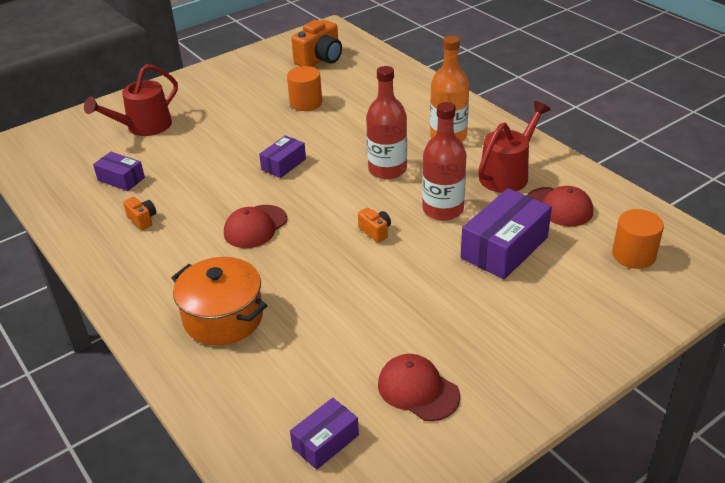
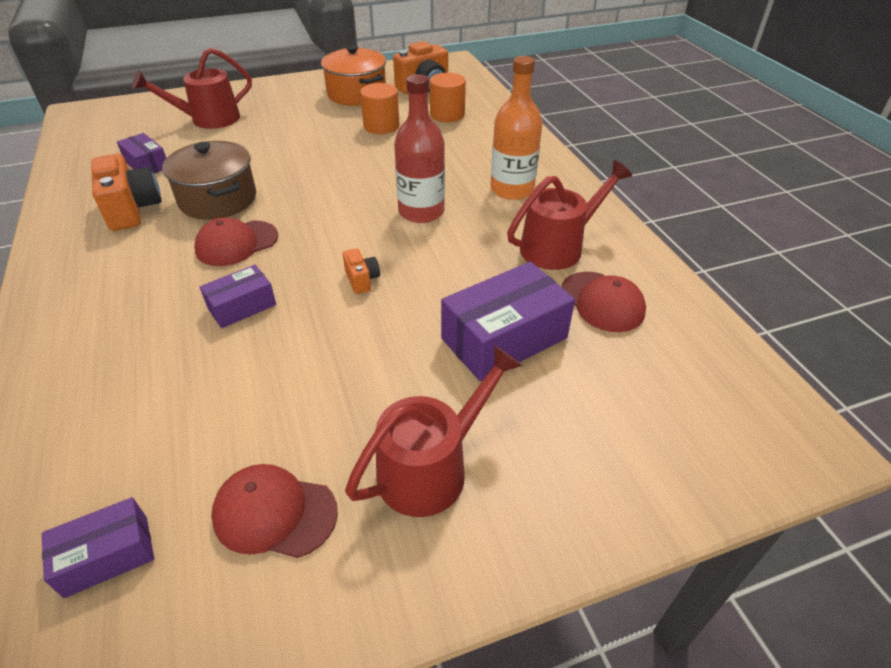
camera: 15 degrees right, 5 degrees up
orange camera [123,197,156,230] -> orange camera [91,154,162,231], size x1.98
orange pot [171,257,267,346] -> orange pot moved to [321,45,386,106]
purple box [259,135,306,178] -> purple box moved to [200,265,276,328]
red cap [378,354,460,421] -> red cap turned 45 degrees counterclockwise [211,464,338,558]
red bottle [422,102,466,221] -> none
orange cylinder [612,209,664,269] -> orange cylinder moved to [430,73,466,122]
none -> brown pot [162,141,256,220]
none -> red watering can [345,345,522,517]

